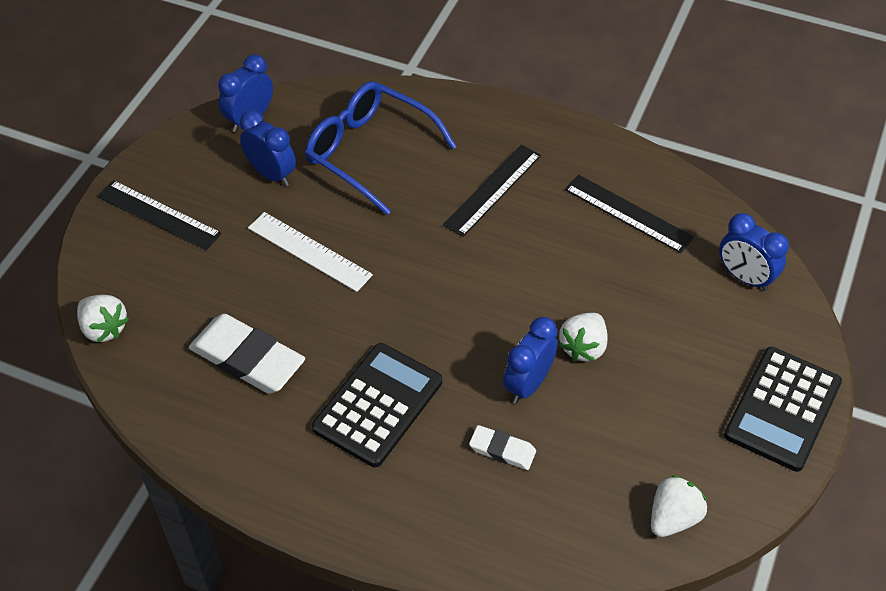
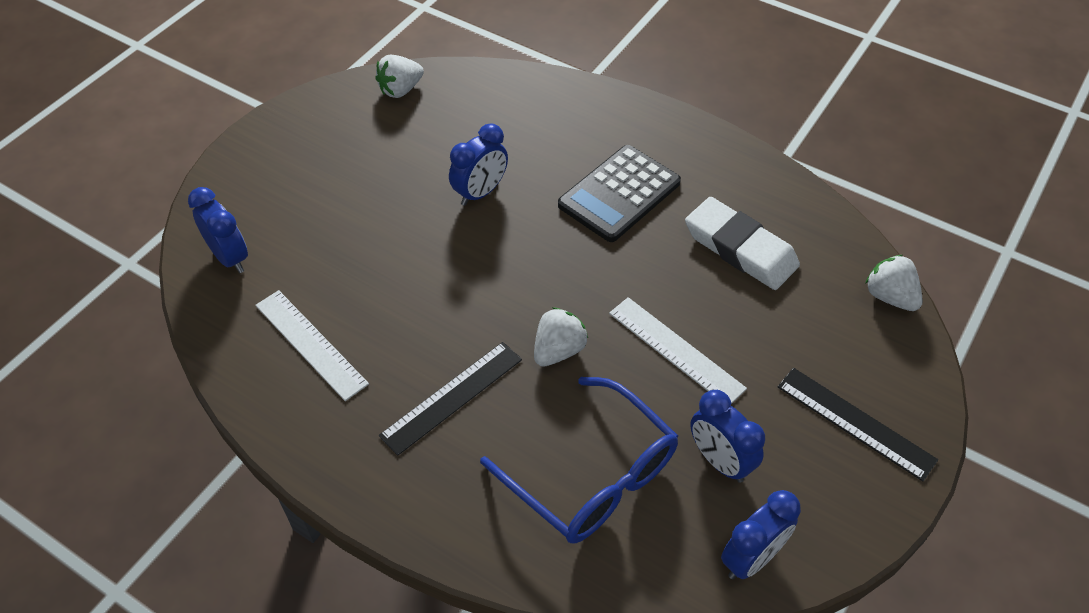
camera: 170 degrees left, 0 degrees up
white eraser [469,425,536,470] -> none
white strawberry [559,313,608,361] -> white strawberry moved to [534,307,588,367]
black ruler [565,174,694,253] -> white ruler [255,290,369,401]
black calculator [724,347,842,472] -> none

